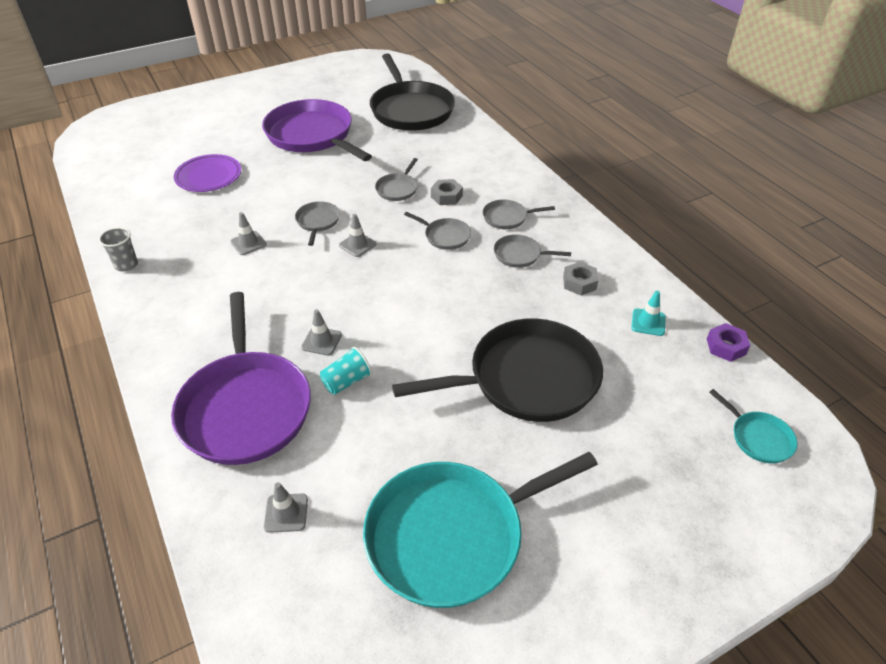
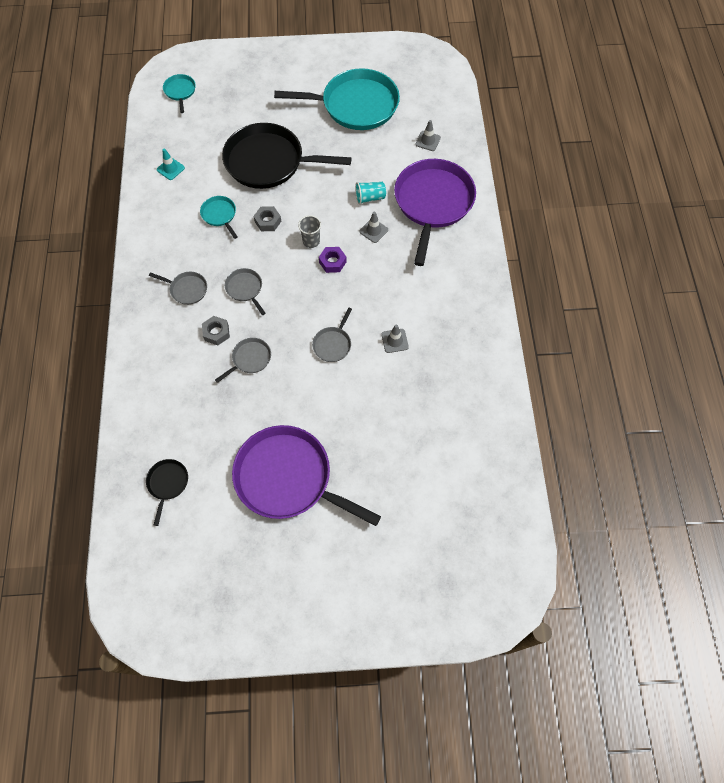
camera: 155 degrees left, 20 degrees up
grey cup [99,227,138,272] -> grey cup moved to [298,215,321,248]
purple plate [174,154,241,192] -> none
purple pan [262,99,372,161] -> purple pan turned 135 degrees clockwise [232,425,381,526]
grey traffic cone [339,214,377,257] -> none
black pan [370,53,455,131] -> black pan [146,459,188,526], size x0.44
grey pan [494,234,571,268] -> none
grey nut [563,262,598,296] -> grey nut moved to [254,206,281,231]
purple nut [707,323,750,362] -> purple nut moved to [319,247,347,273]
none -> turquoise pan [200,196,238,239]

